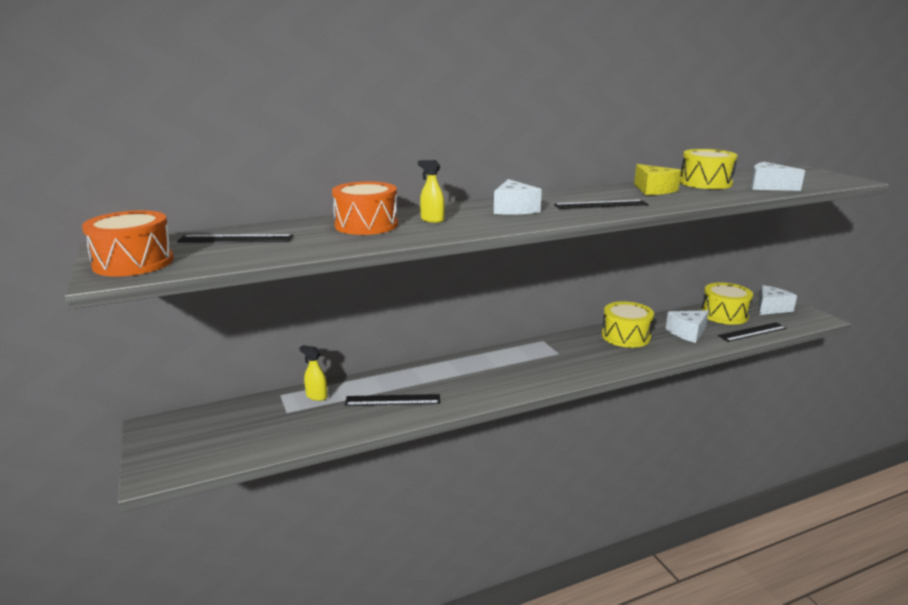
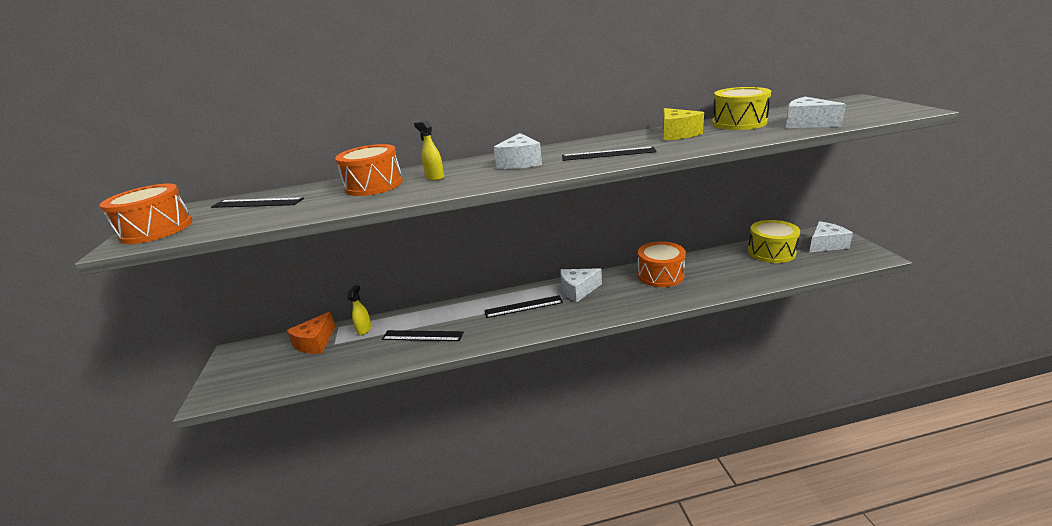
camera: 15 degrees right, 5 degrees up
yellow spray bottle [299,345,328,401] -> yellow spray bottle turned 60 degrees clockwise [347,285,372,335]
yellow drum [602,301,654,348] -> orange drum [638,241,686,287]
white cheese [666,310,709,343] -> white cheese moved to [560,268,602,303]
black ruler [718,322,787,342] -> black ruler moved to [484,295,563,318]
none -> orange cheese [286,312,336,354]

